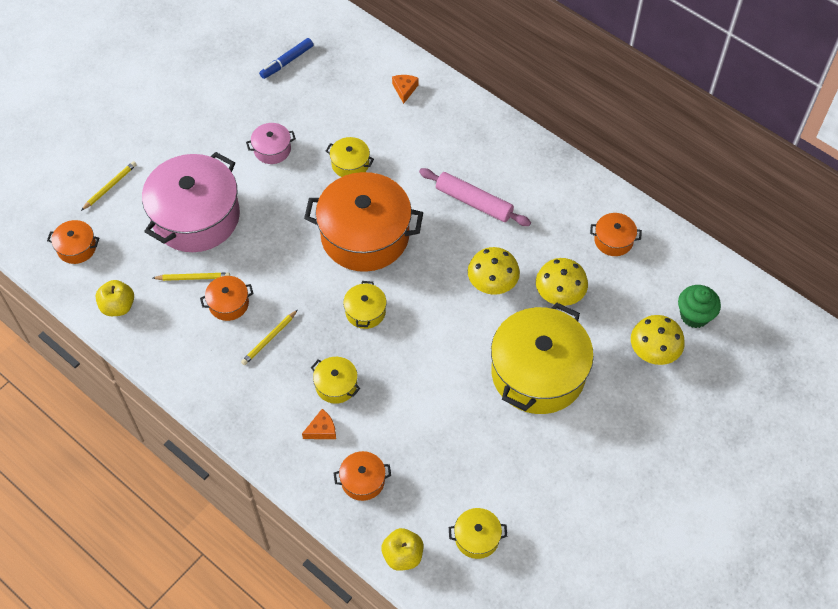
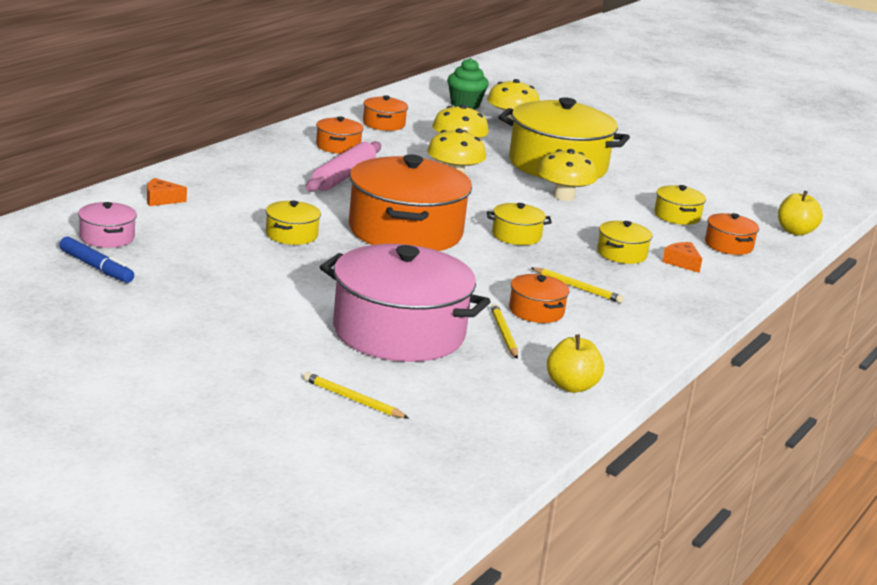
camera: 100 degrees left, 35 degrees down
orange pot [47,220,99,264] -> orange pot moved to [316,116,364,154]
pink pot [246,123,296,164] -> pink pot moved to [78,202,137,248]
yellow pot [449,508,507,559] -> yellow pot moved to [654,185,706,225]
none -> yellow mushroom [538,149,597,201]

